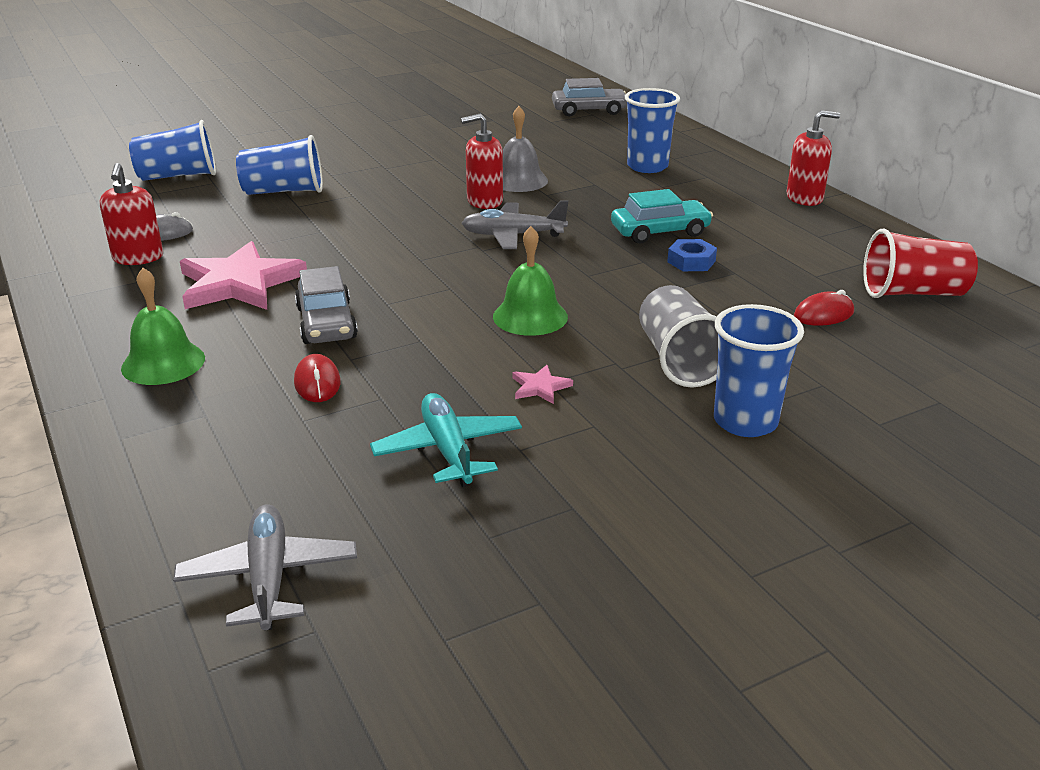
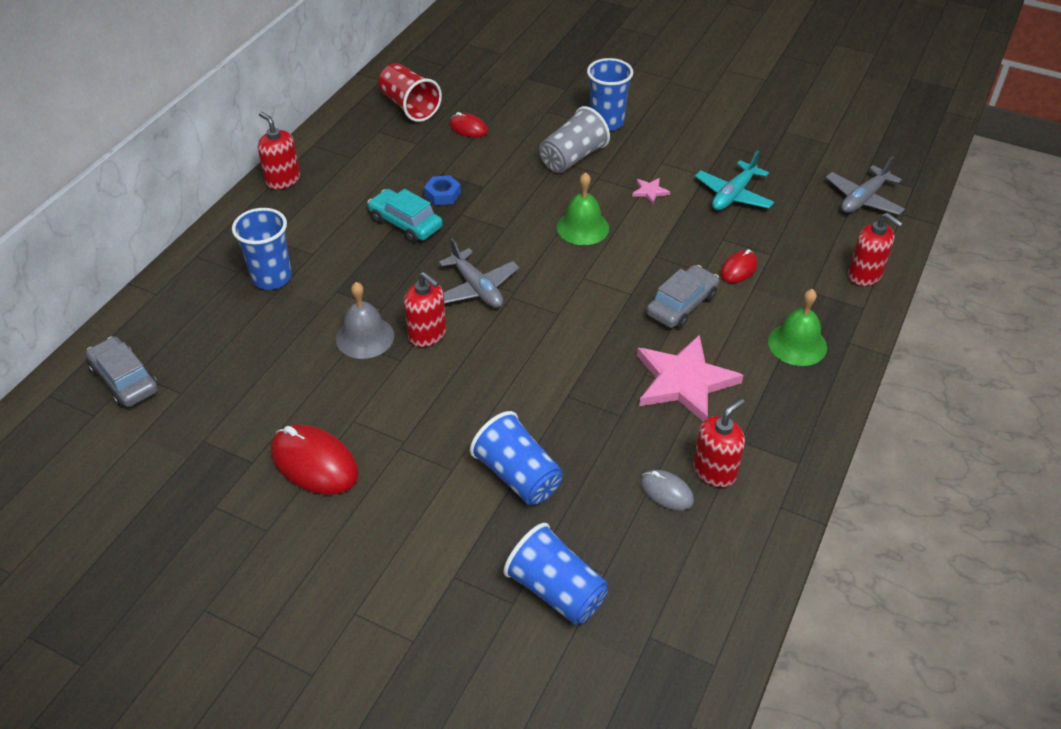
camera: 125 degrees left, 15 degrees up
none -> red mouse [271,425,359,495]
none -> red soap dispenser [848,213,903,286]

